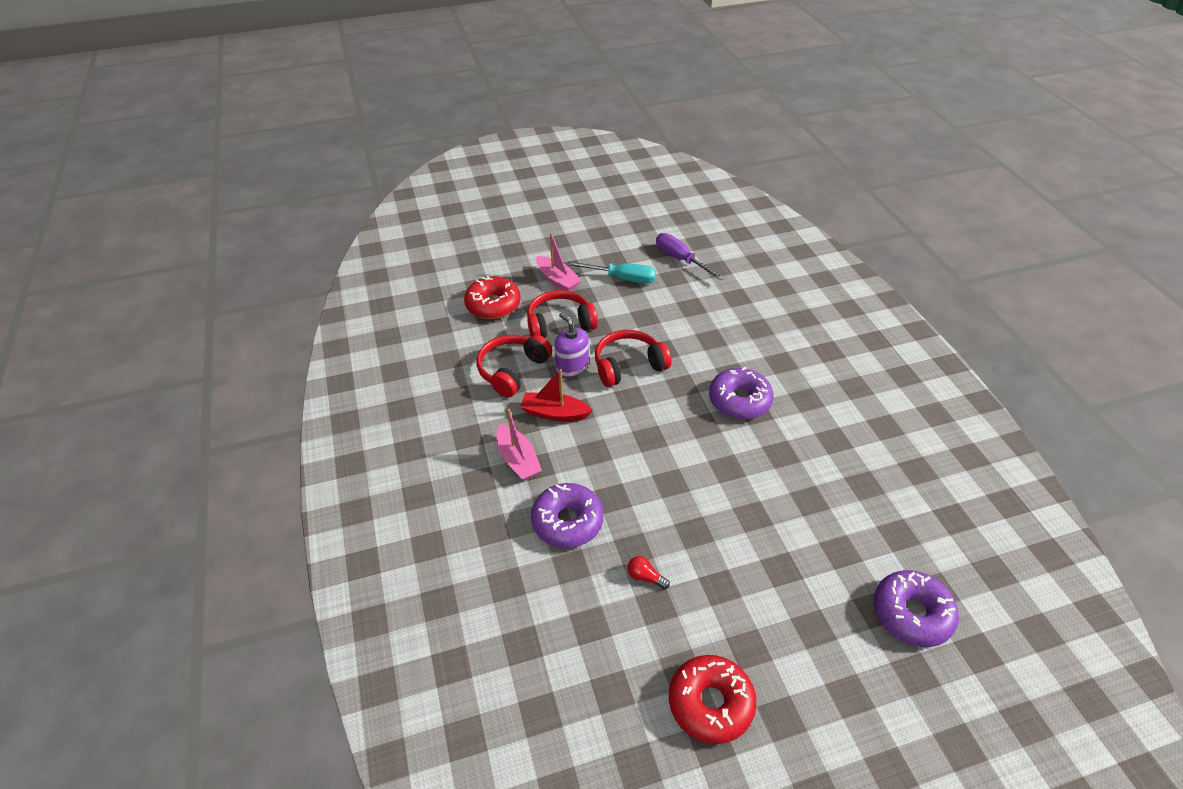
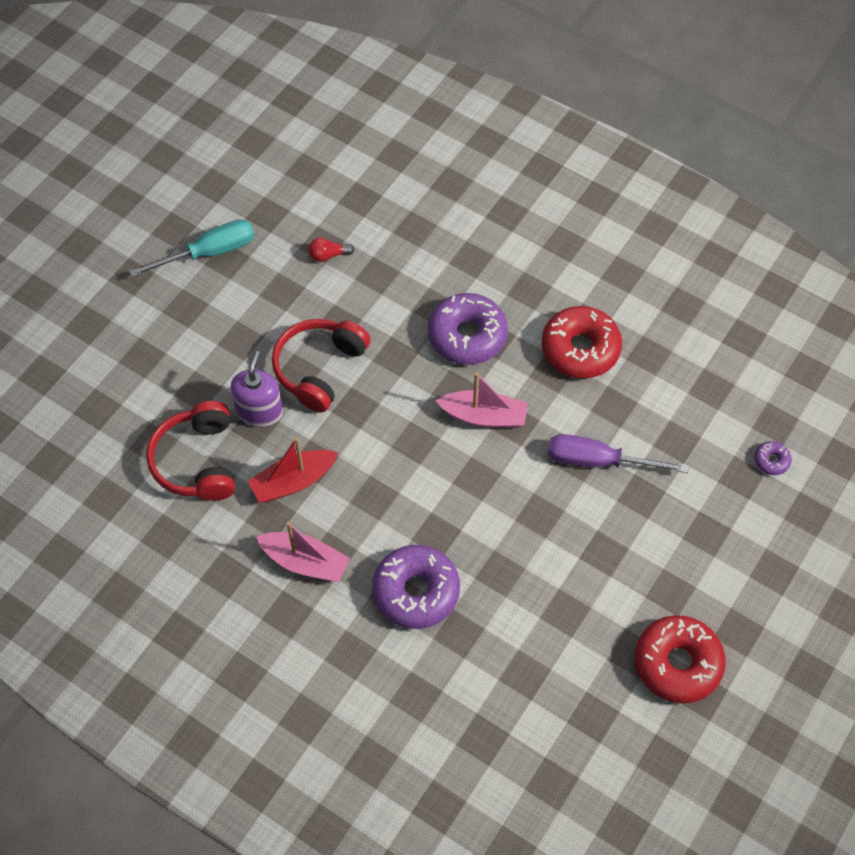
camera: 40 degrees left, 15 degrees up
red donut [464,276,521,319] -> red donut moved to [541,306,622,378]
red headphones [527,290,598,338] -> none
pink boat [536,232,582,291] -> pink boat moved to [435,373,528,428]
purple soap dispenser [555,313,589,377] -> purple soap dispenser turned 90 degrees clockwise [231,351,283,427]
red light bulb [627,556,670,589] -> red light bulb moved to [308,238,354,262]
purple screwdriver [656,233,725,280] -> purple screwdriver moved to [548,434,689,473]
purple donut [874,570,959,647] -> purple donut [754,441,792,475], size x0.44

